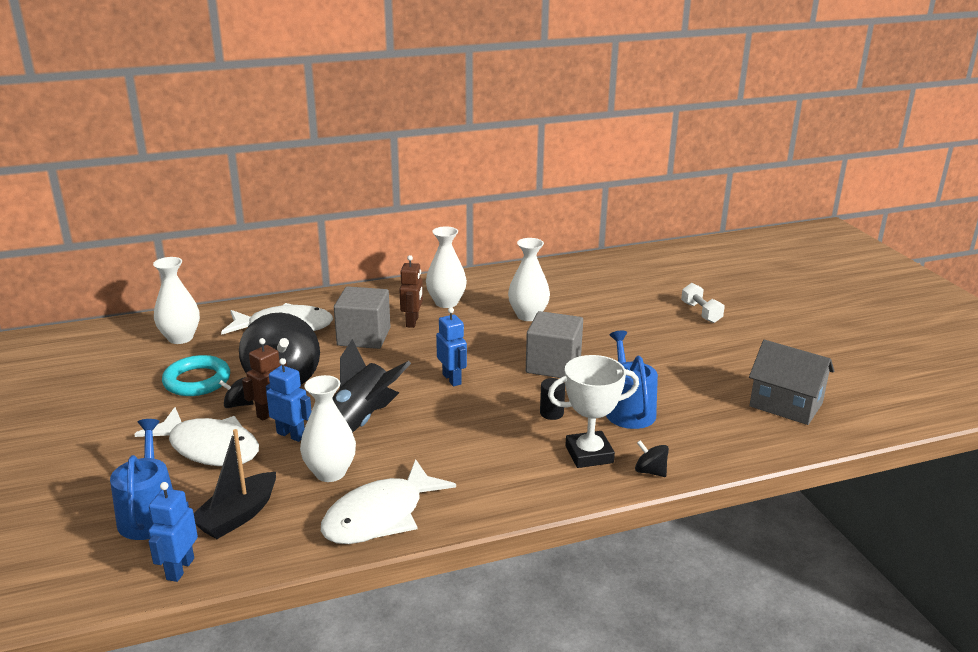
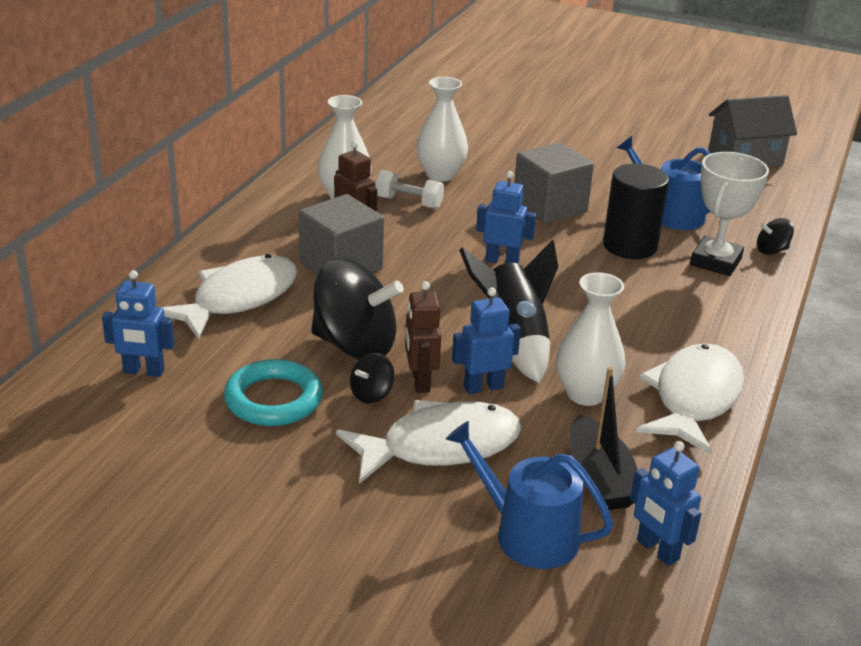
camera: 50 degrees left, 5 degrees up
white vase [153,257,200,344] -> blue robot [102,270,174,377]
white fish [321,459,456,544] -> white fish turned 150 degrees counterclockwise [636,343,744,455]
black cylinder [540,378,565,420] -> black cylinder [603,164,669,259], size x2.01
white dumbbell [681,283,725,323] -> white dumbbell moved to [375,170,444,209]

